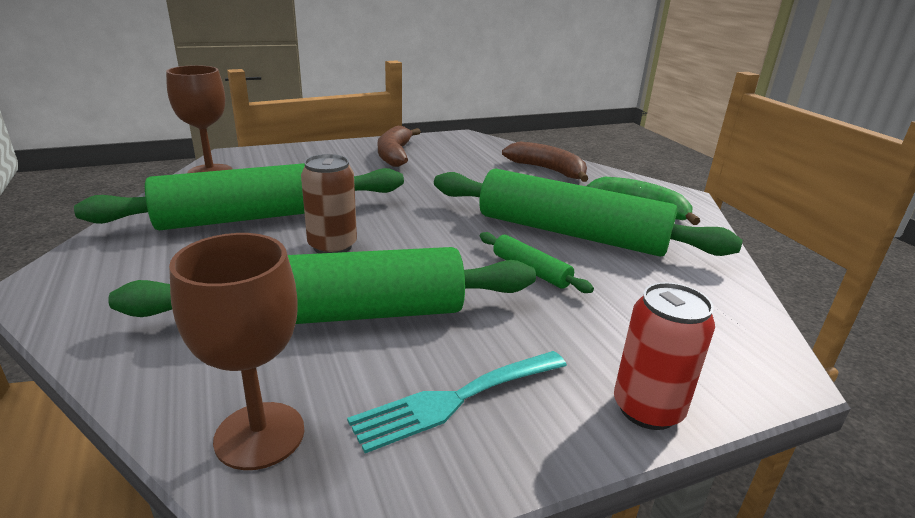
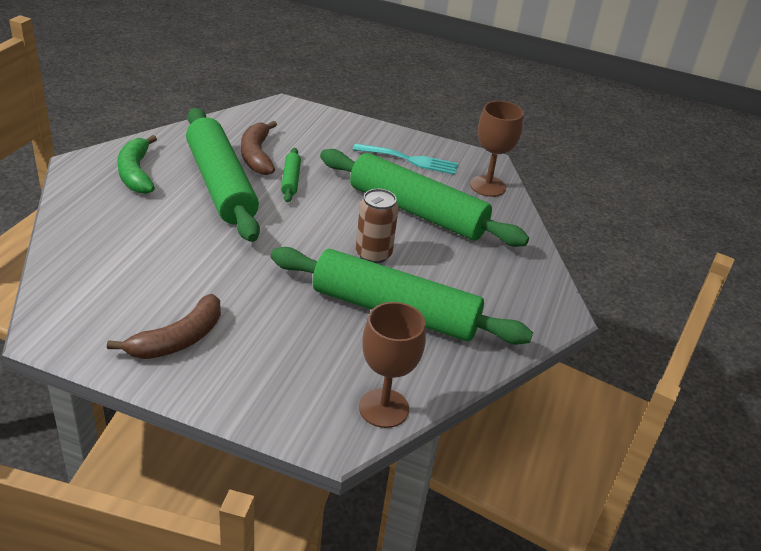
camera: 140 degrees left, 10 degrees up
brown banana [502,142,588,182] -> brown banana moved to [241,121,277,175]
red can [614,282,715,430] -> none

